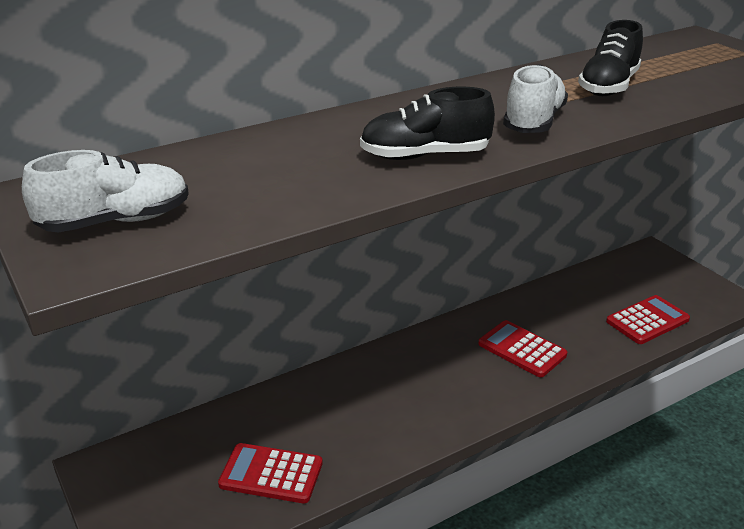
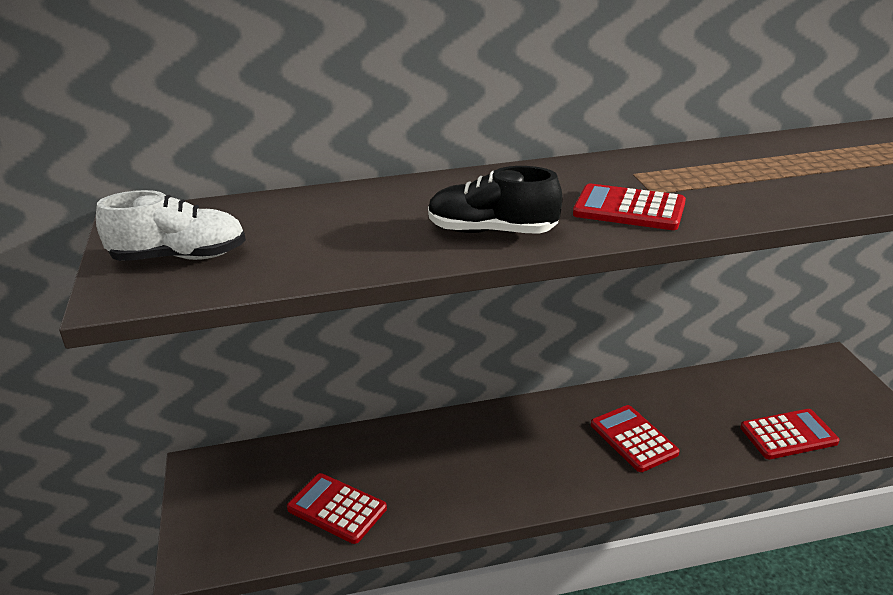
camera: 20 degrees right, 0 degrees up
white shoe [503,64,568,133] -> red calculator [573,184,686,230]
black shoe [578,20,643,96] -> none

